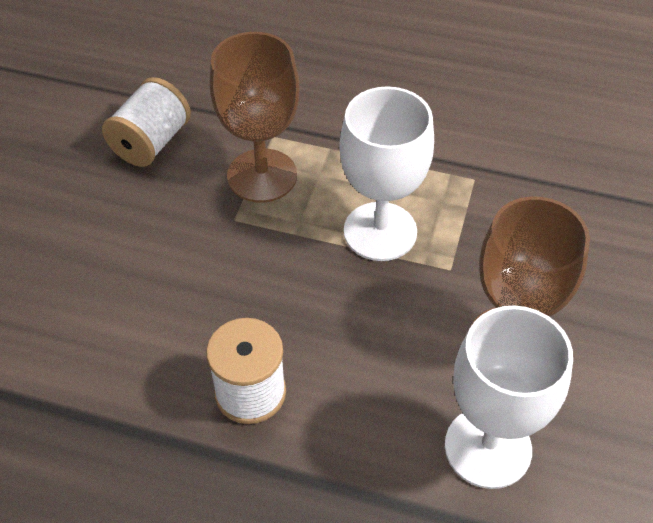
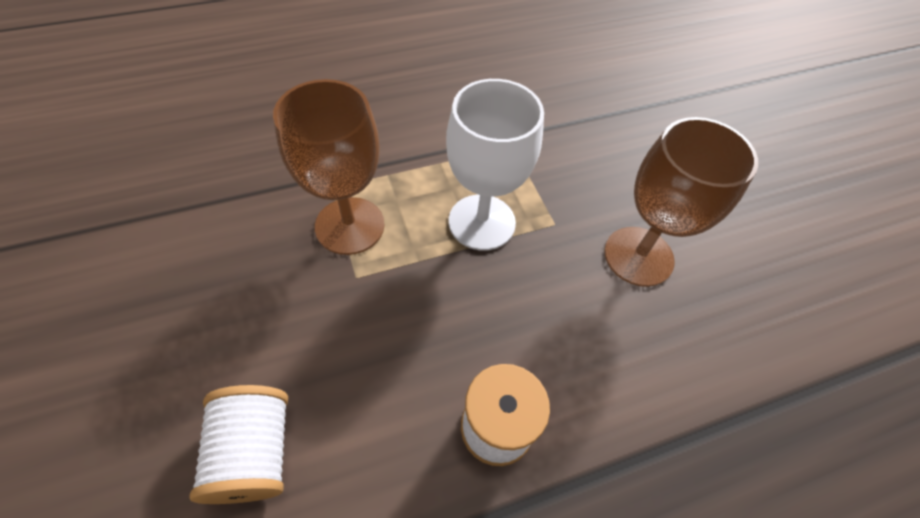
camera: 40 degrees left, 5 degrees up
white spool [102,77,191,167] -> white spool moved to [189,385,288,504]
white goblet [445,305,573,489] -> none

